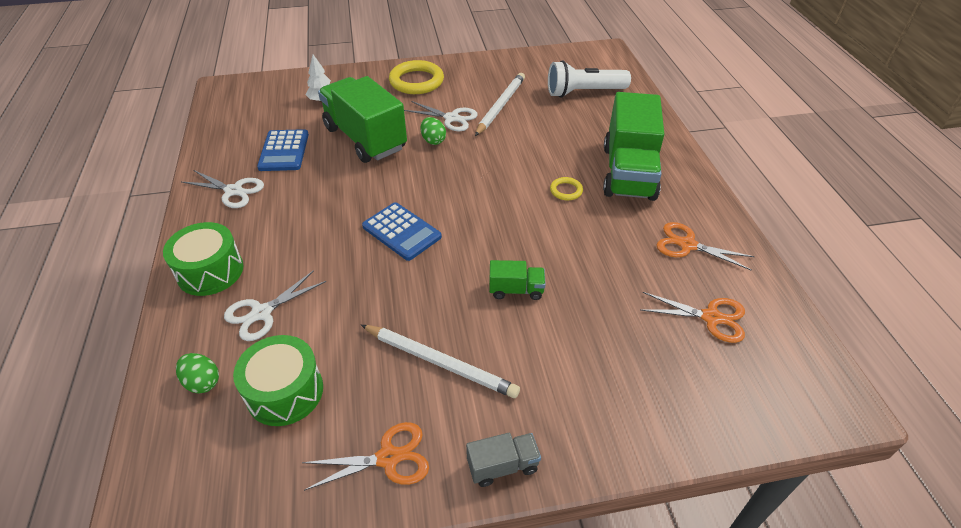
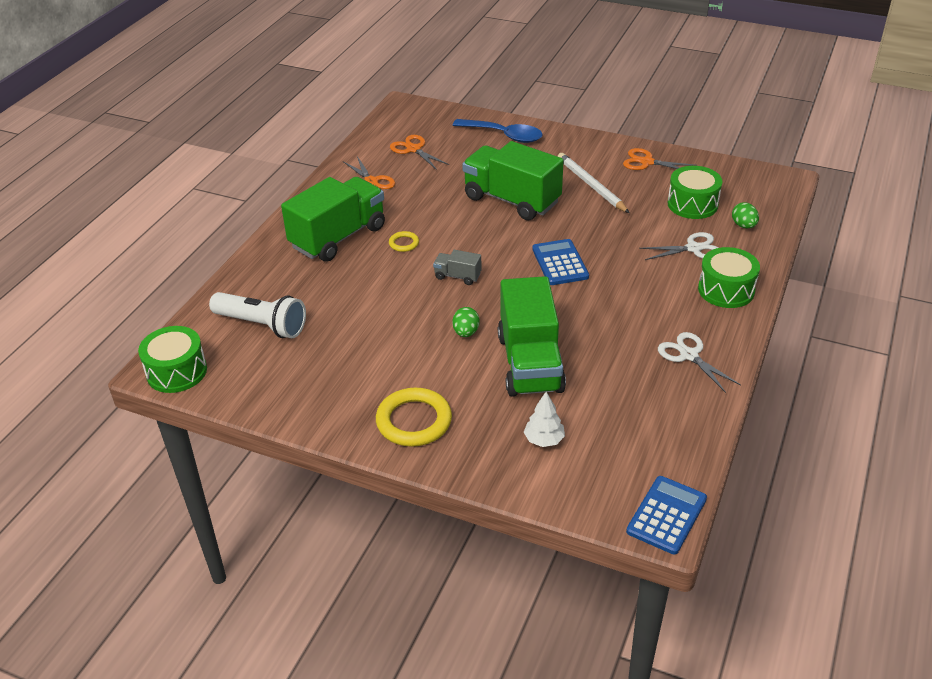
camera: 145 degrees left, 5 degrees down
blue calculator [257,129,309,171] -> blue calculator moved to [626,476,707,555]
white scissors [404,101,478,131] -> none
grey truck [466,433,541,487] -> grey truck moved to [433,250,482,285]
white pencil [475,73,525,136] -> none
green truck [489,260,546,300] -> green truck [462,141,564,221], size x2.30
none -> green drum [138,326,207,393]
none -> blue spoon [453,119,543,143]

